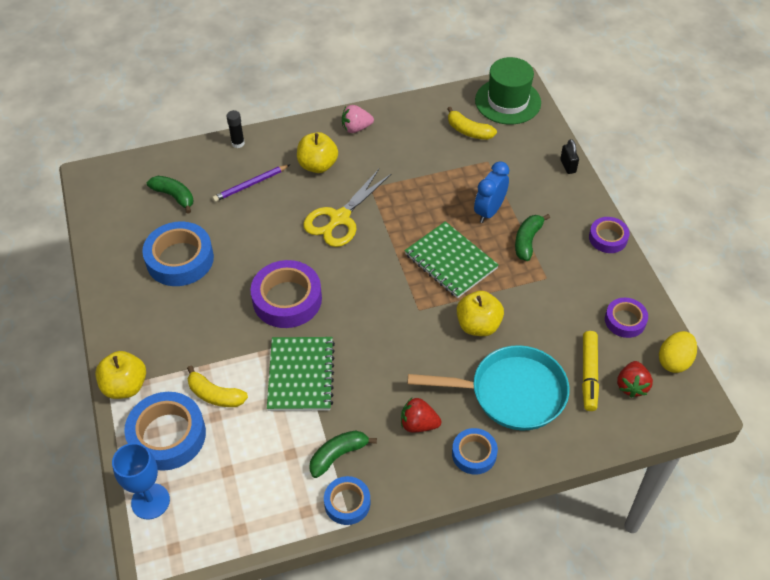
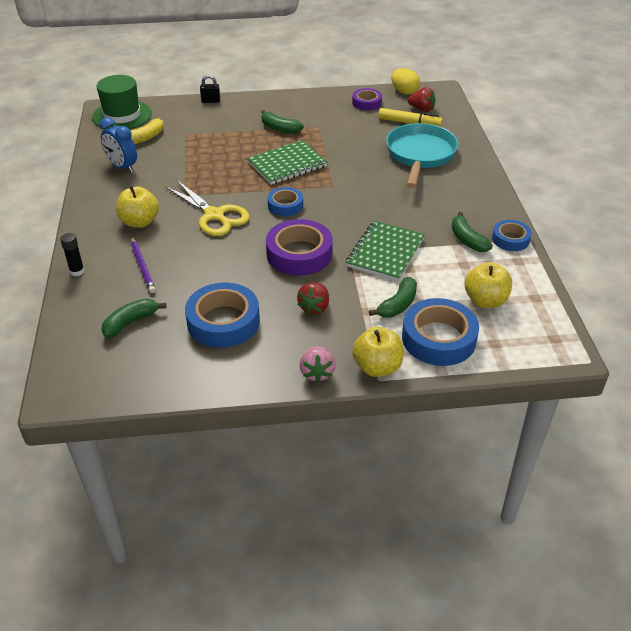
camera: 80 degrees left, 10 degrees down
blue goblet [112,443,170,520] -> none
yellow banana [187,366,248,407] -> green banana [369,277,417,318]
green notebook [267,337,335,411] -> green notebook turned 75 degrees counterclockwise [346,221,425,281]
pink strawberry [342,105,374,133] -> pink strawberry moved to [299,346,336,383]
red strawberry [401,398,441,433] -> red strawberry moved to [297,282,329,315]
blue tape [452,428,498,475] -> blue tape moved to [267,187,303,216]
yellow apple [457,291,504,336] -> yellow apple moved to [464,262,512,308]
blue clock [474,161,509,223] -> blue clock moved to [100,117,137,173]
purple tape [589,217,630,253] -> none

